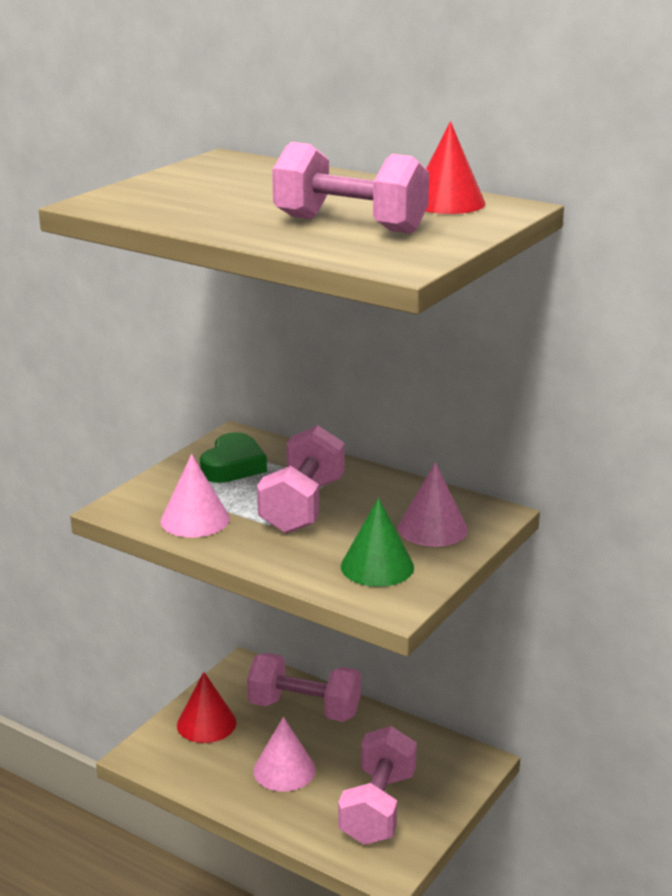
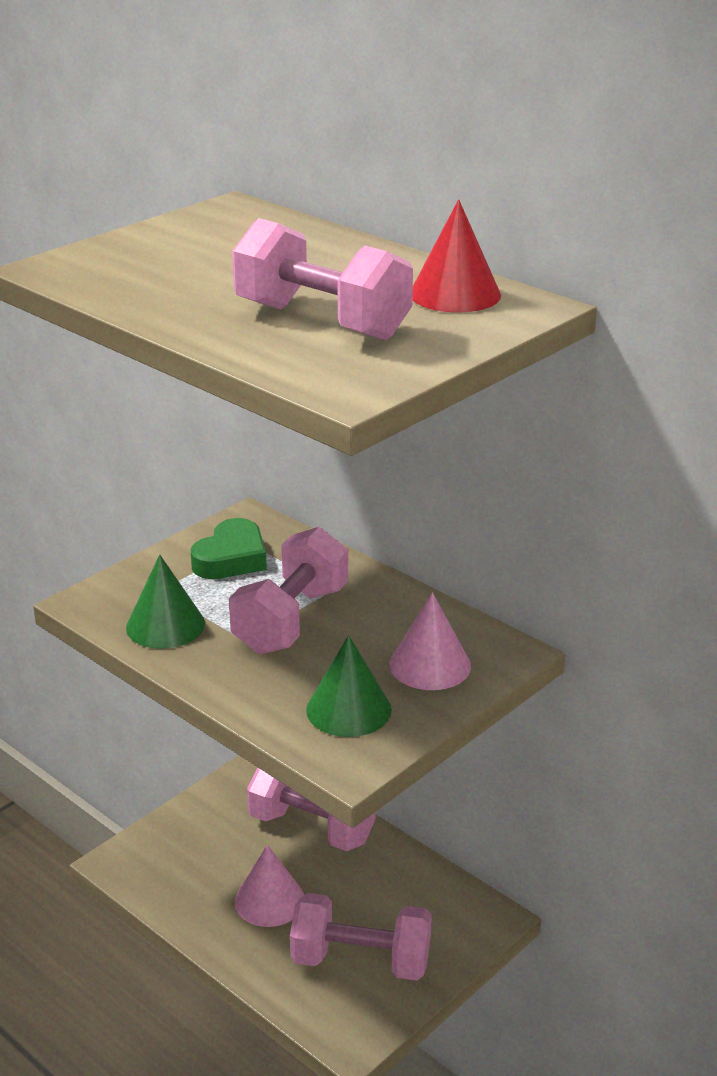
camera: 10 degrees right, 5 degrees up
pink cone [160,454,230,537] -> green cone [126,555,205,649]
red cone [177,672,237,743] -> none
pink dumbbell [338,726,417,845] -> pink dumbbell turned 75 degrees clockwise [290,893,432,981]

